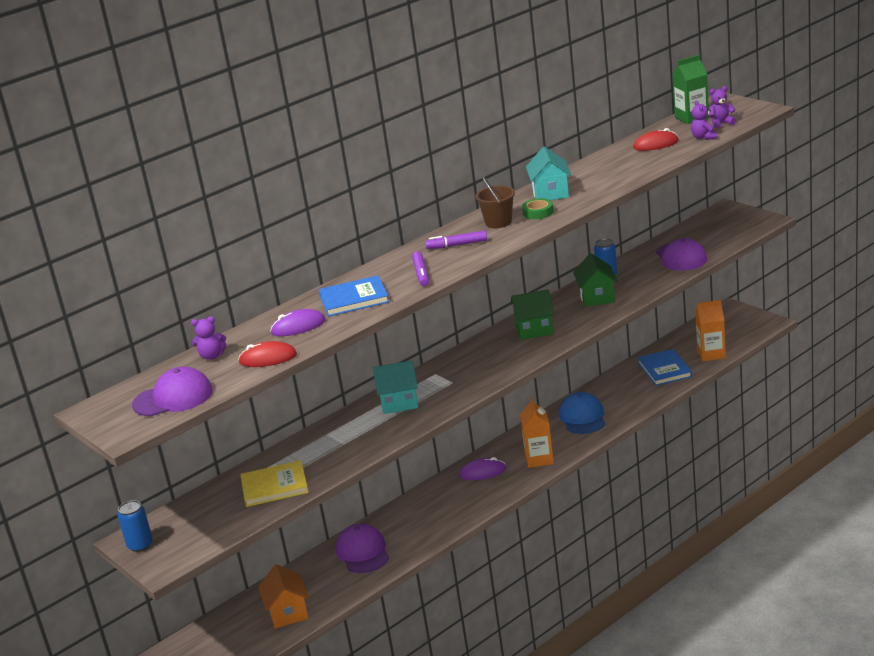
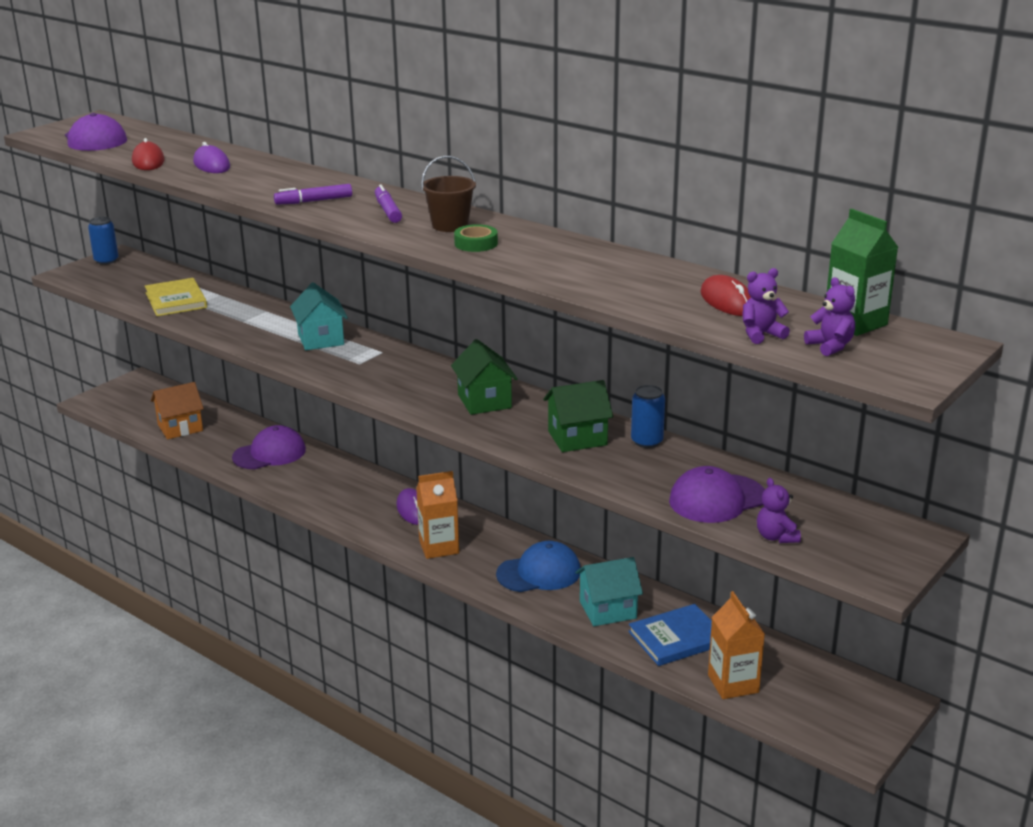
camera: 75 degrees right, 0 degrees up
purple teddy bear [191,317,226,360] -> purple teddy bear moved to [757,478,801,543]
blue book [319,275,389,317] -> none
turquoise house [526,146,571,200] -> turquoise house moved to [575,557,643,626]

